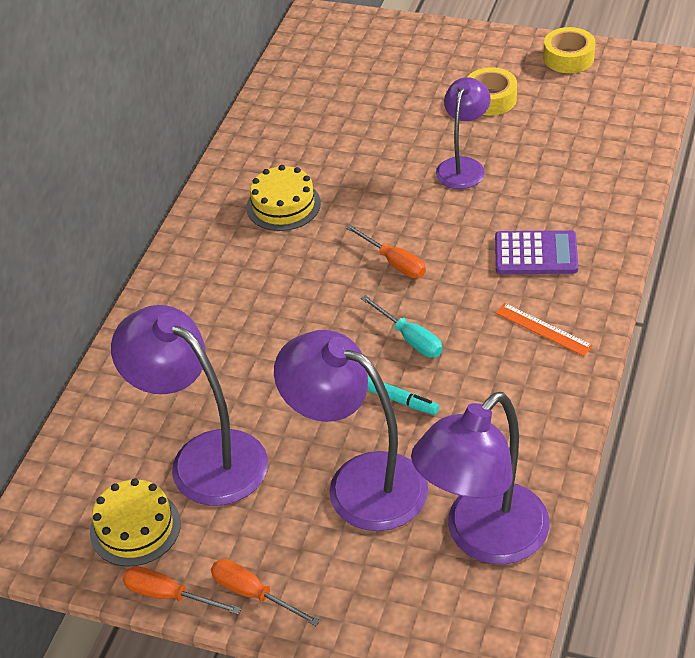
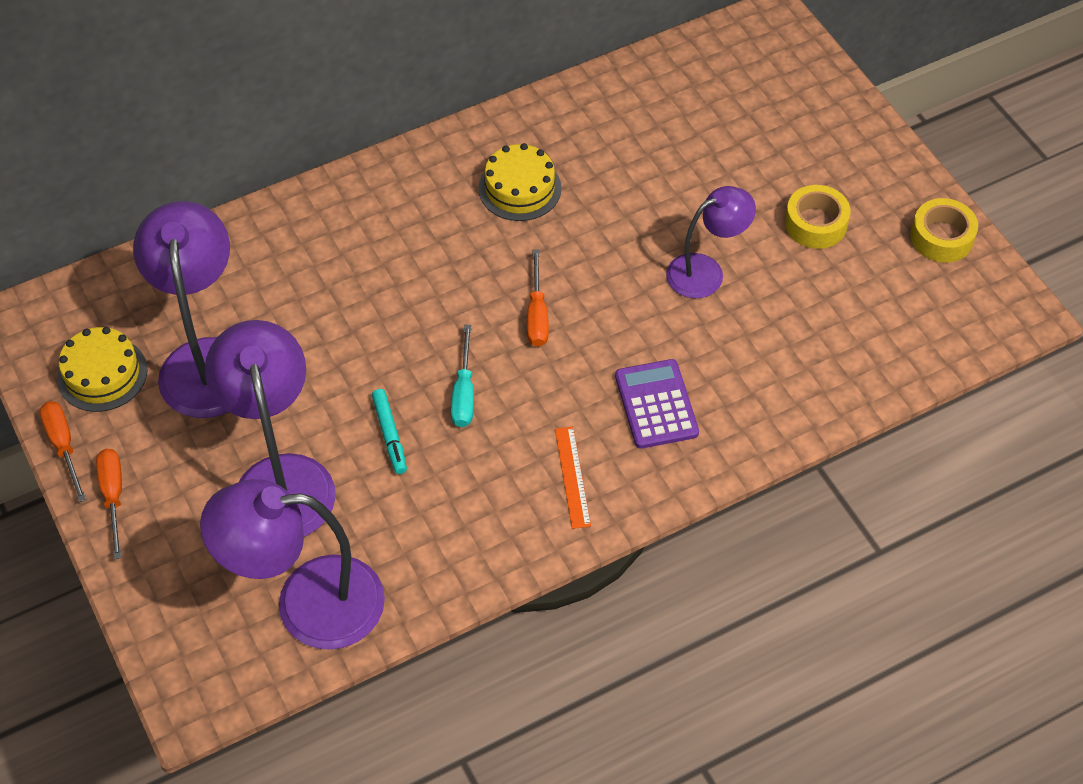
camera: 40 degrees right, 10 degrees up
purple calculator [495,230,578,274] -> purple calculator turned 150 degrees counterclockwise [615,359,699,449]

